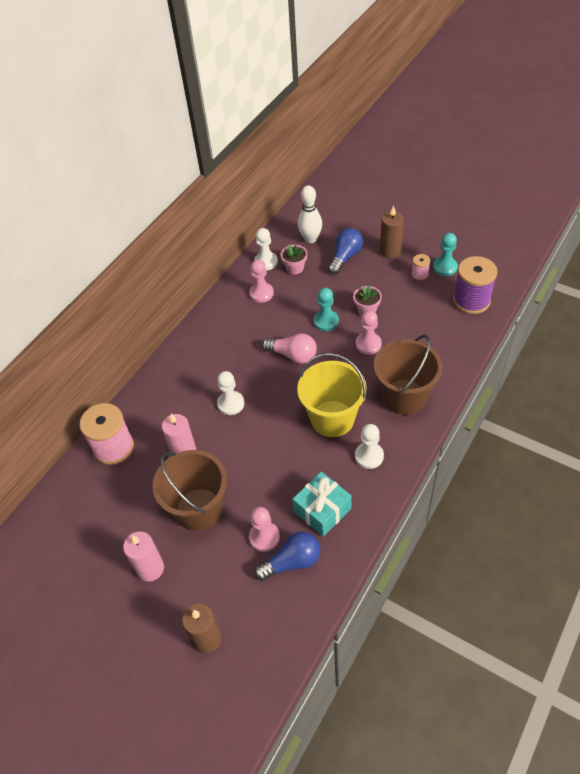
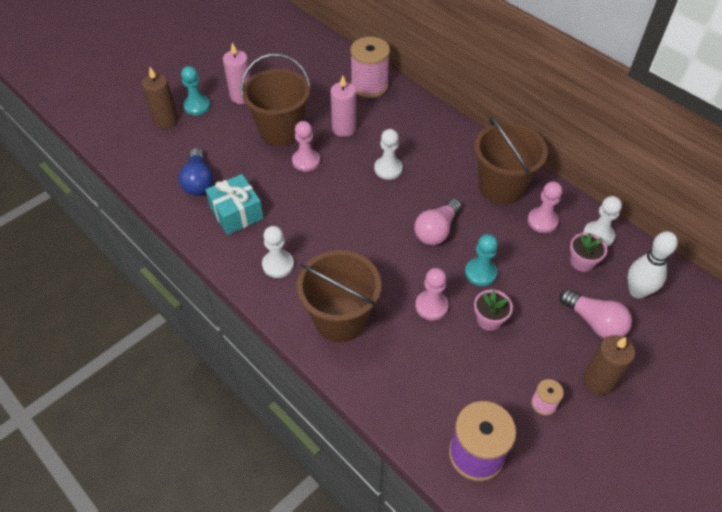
camera: 100 degrees right, 0 degrees up
pink pawn [249,507,280,552] -> pink pawn moved to [292,121,320,172]
yellow bucket [297,353,367,437] -> none
blue light bulb [328,228,363,274] -> pink light bulb [560,289,632,338]
turquoise pawn [433,233,458,276] -> turquoise pawn moved to [181,66,210,115]
none -> brown bucket [474,116,548,205]

